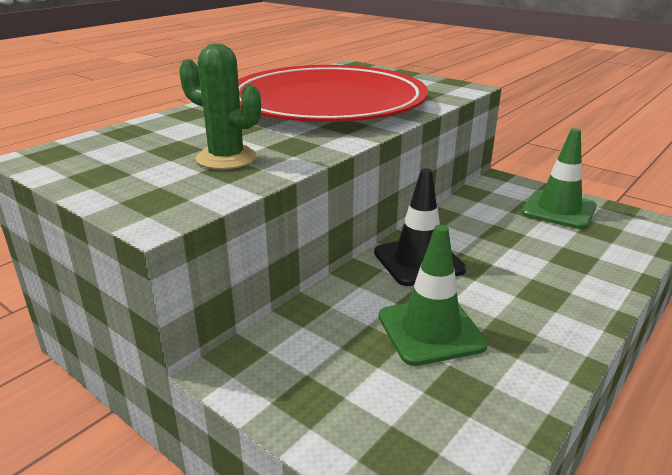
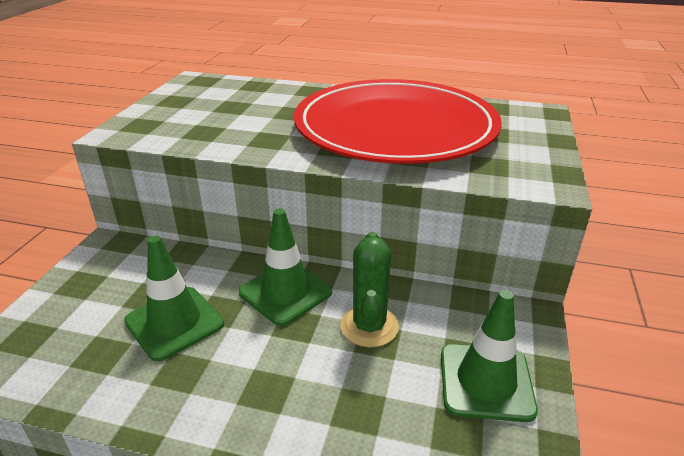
camera: 65 degrees right, 5 degrees up
green cactus [179,43,261,169] -> green cactus moved to [340,232,399,347]
black traffic cone [374,168,466,286] -> green traffic cone [239,208,332,326]

